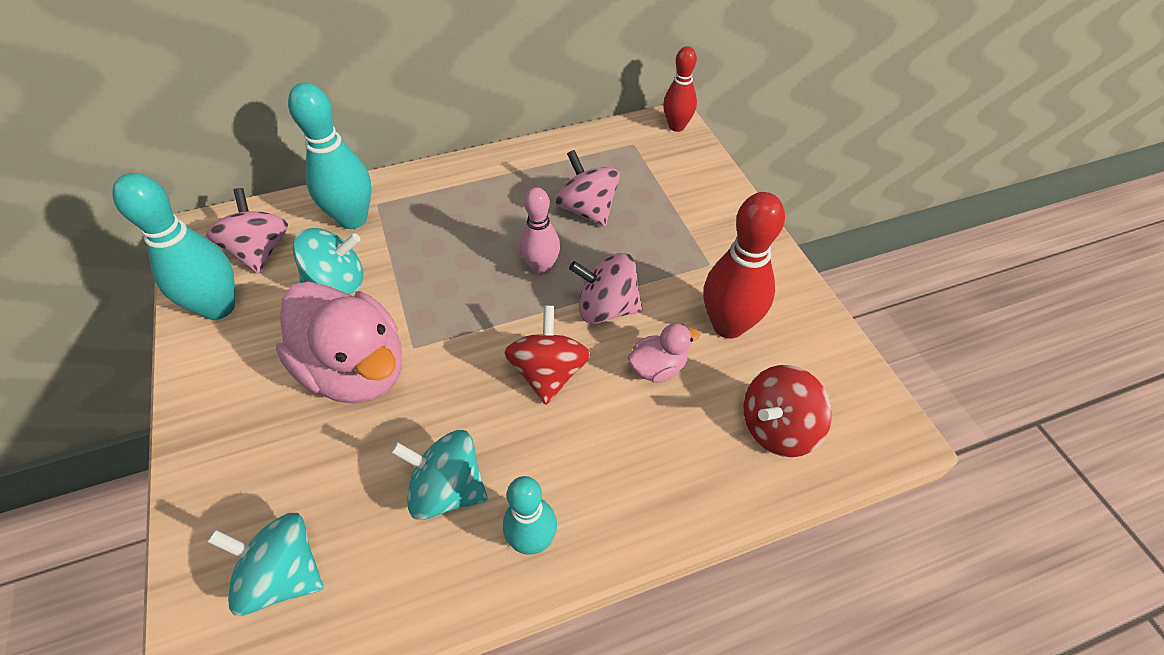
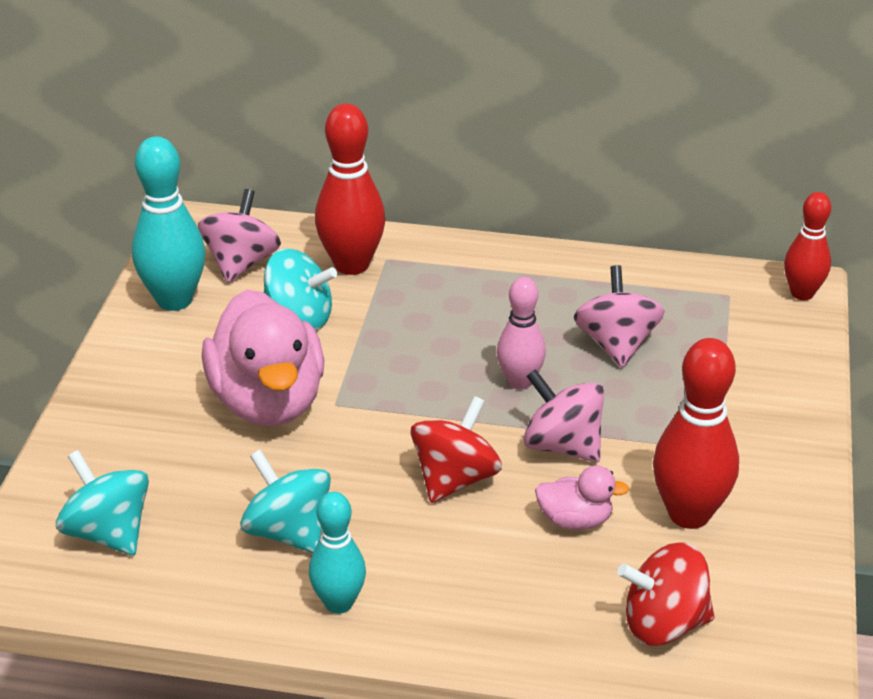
camera: 30 degrees right, 15 degrees down
turquoise bowling pin [288,83,371,229] -> red bowling pin [315,104,385,275]

